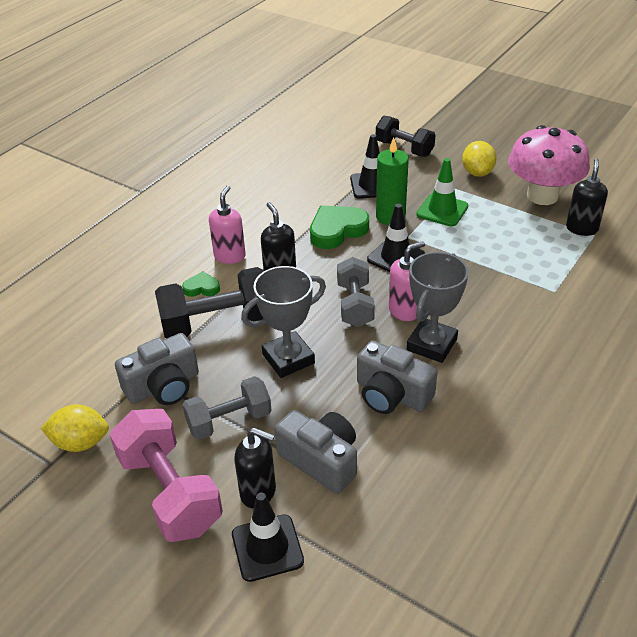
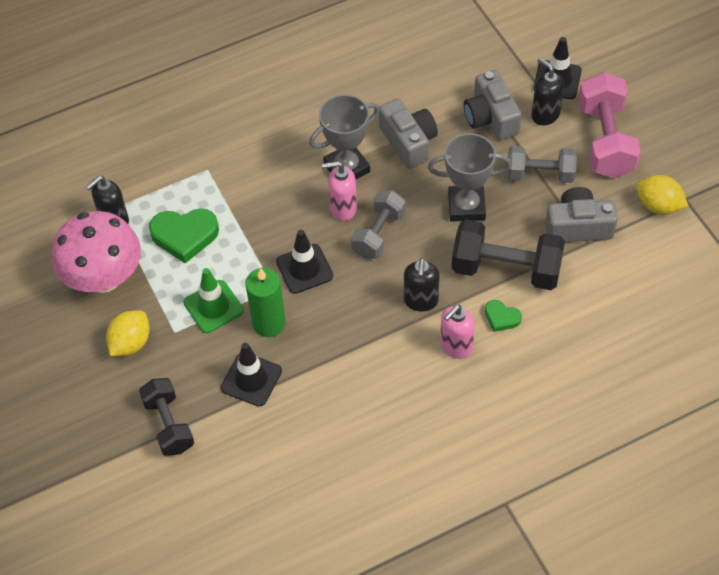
camera: 150 degrees left, 15 degrees up
green heart [310,205,369,249] -> green heart moved to [149,208,219,263]

